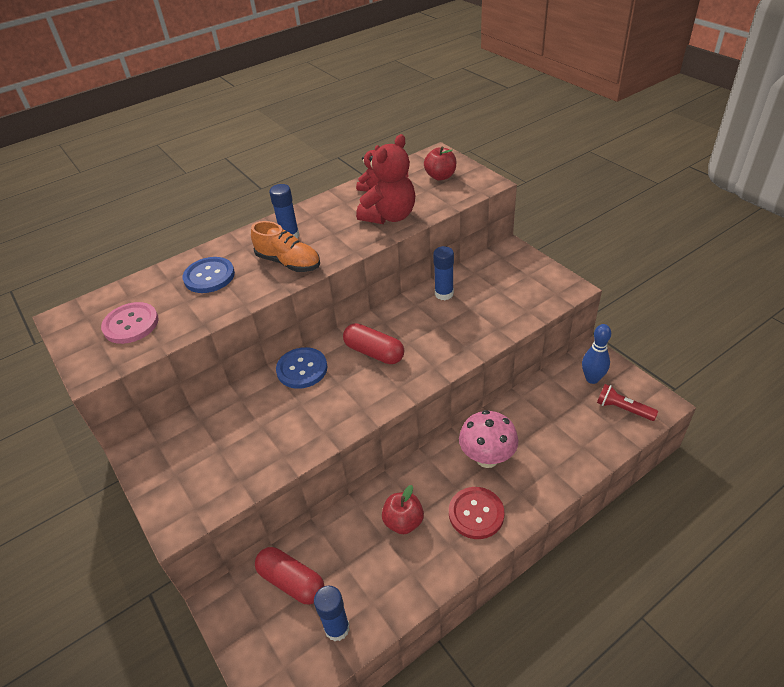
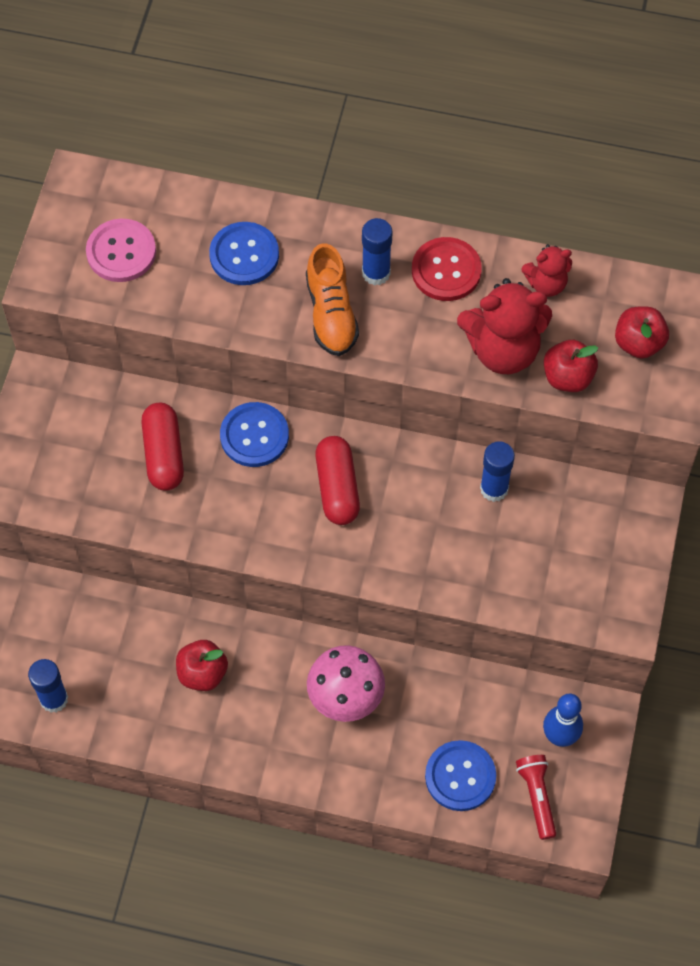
camera: 45 degrees right, 20 degrees up
red capsule [255,547,324,604] -> red capsule moved to [141,403,184,491]
red button [449,487,505,539] -> red button moved to [412,237,482,301]
none -> blue button [425,740,496,811]
none -> red apple [544,340,598,392]

